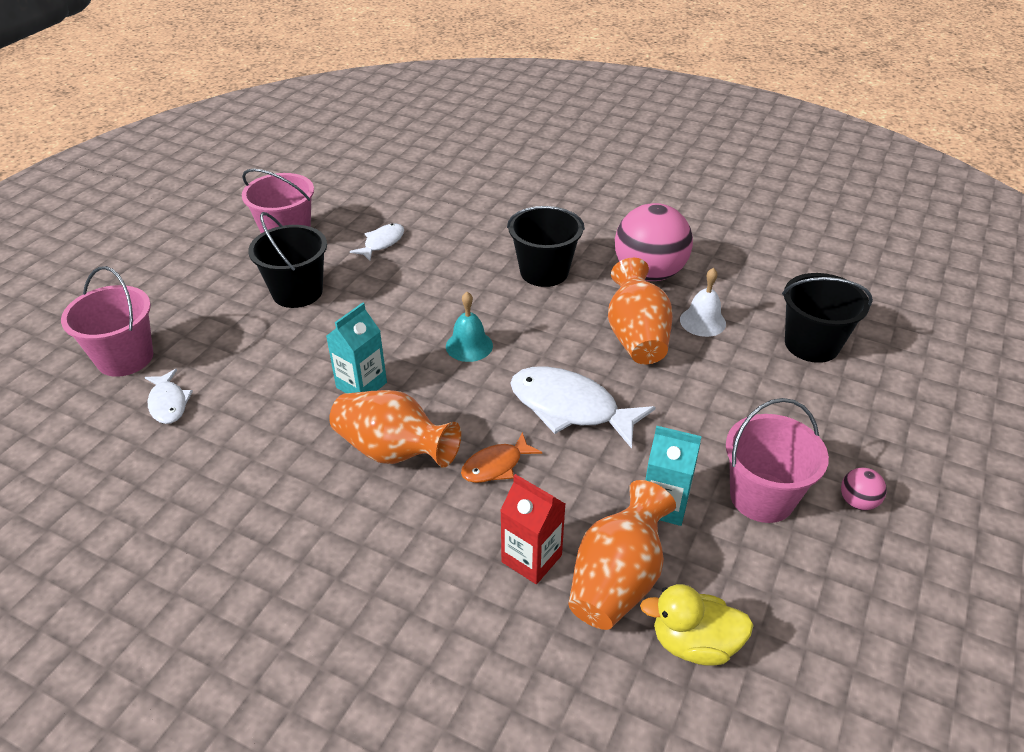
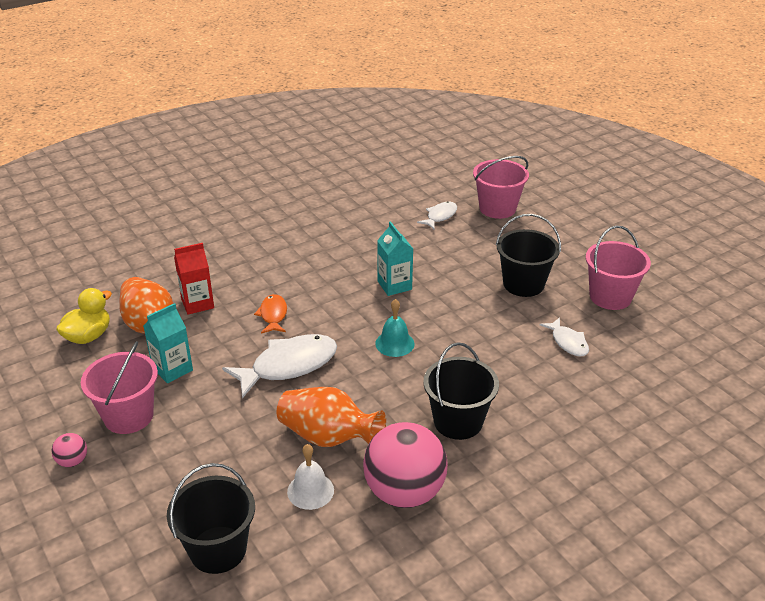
camera: 120 degrees right, 5 degrees down
white fish [145,369,193,424] -> white fish turned 120 degrees clockwise [417,201,457,229]
orange vase [329,390,461,468] -> none

